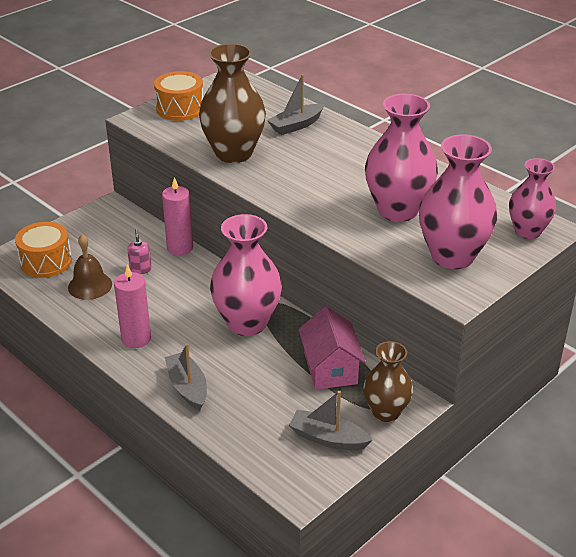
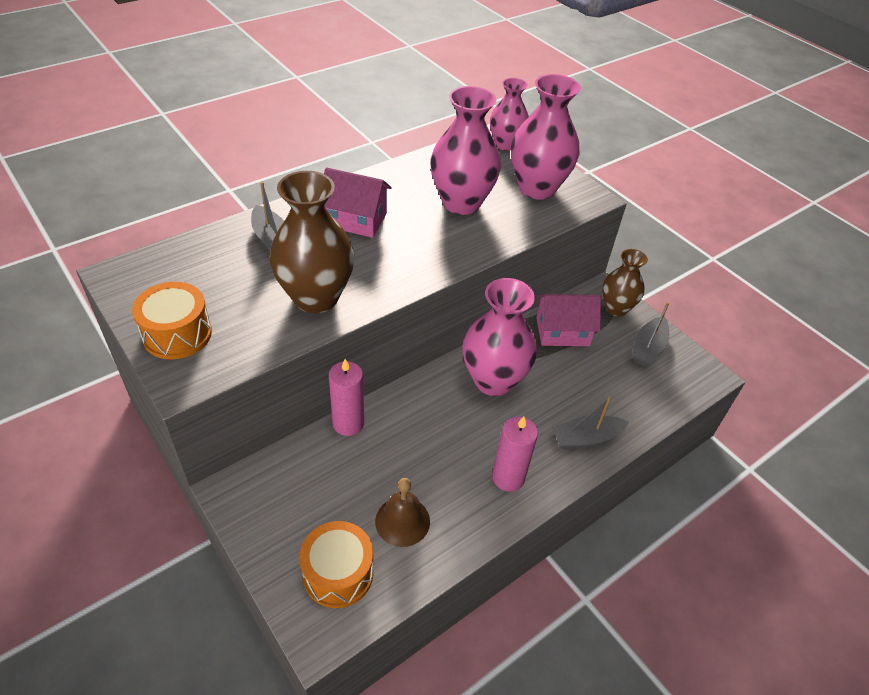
camera: 85 degrees left, 10 degrees up
pink soap dispenser [127,229,152,274] -> none
none -> pink house [324,167,392,238]

